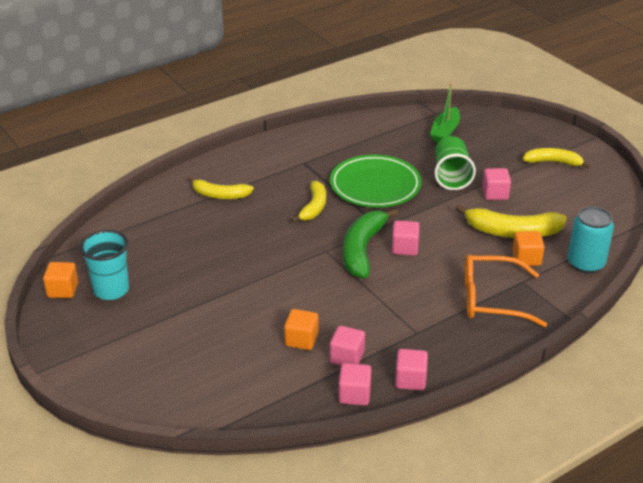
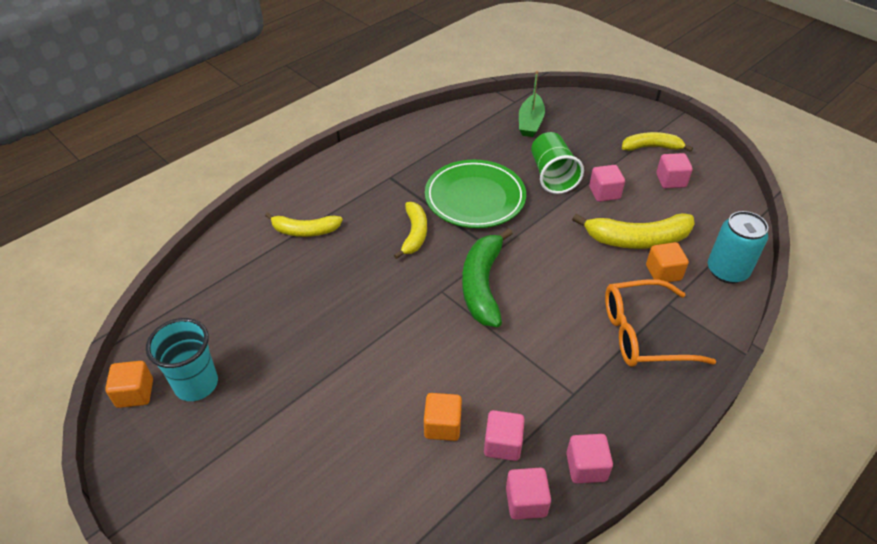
camera: 10 degrees left, 10 degrees up
pink cube [392,221,420,256] -> pink cube moved to [656,153,693,188]

